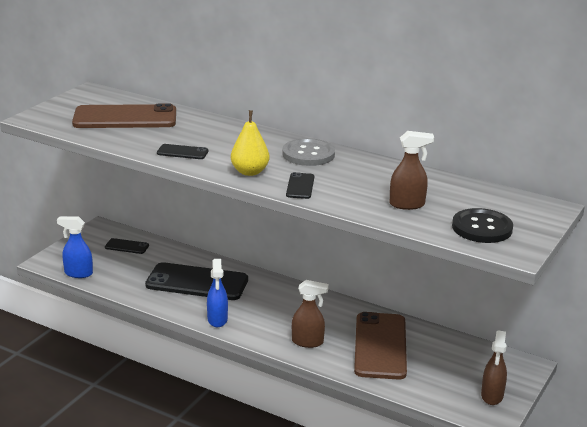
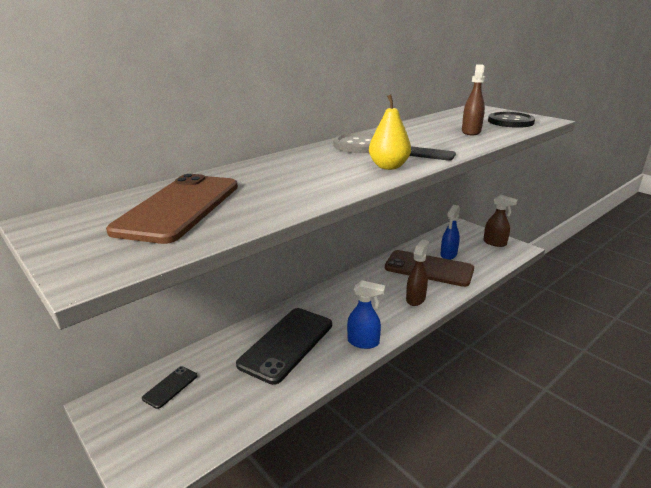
camera: 70 degrees left, 0 degrees up
blue spray bottle [57,216,93,278] -> blue spray bottle moved to [440,205,460,260]
black phone [157,144,208,159] -> none

